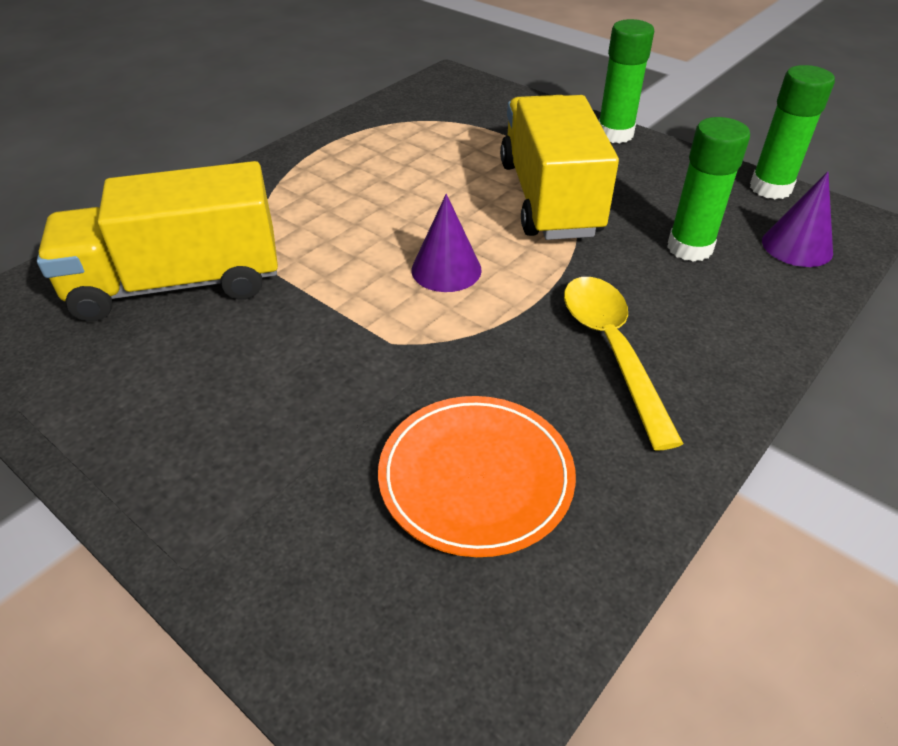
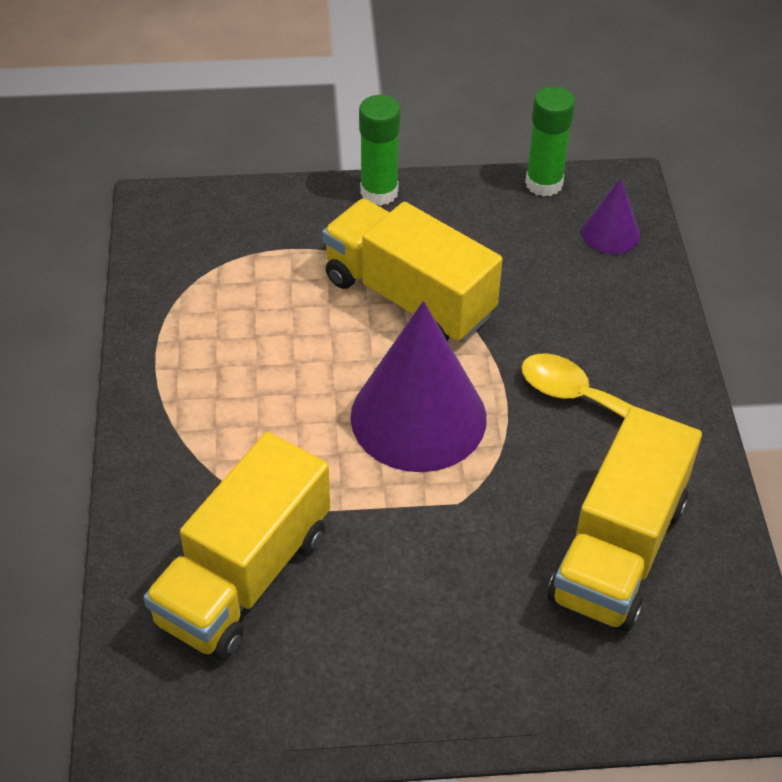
camera: 45 degrees left, 5 degrees up
orange plate [378,396,576,557] -> yellow truck [548,406,702,632]
purple cone [411,194,482,292] -> purple cone [350,301,487,472], size x2.06
green glue stick [667,117,750,262] -> none

